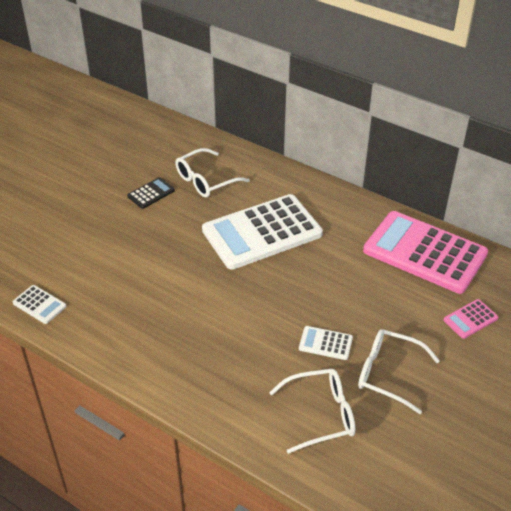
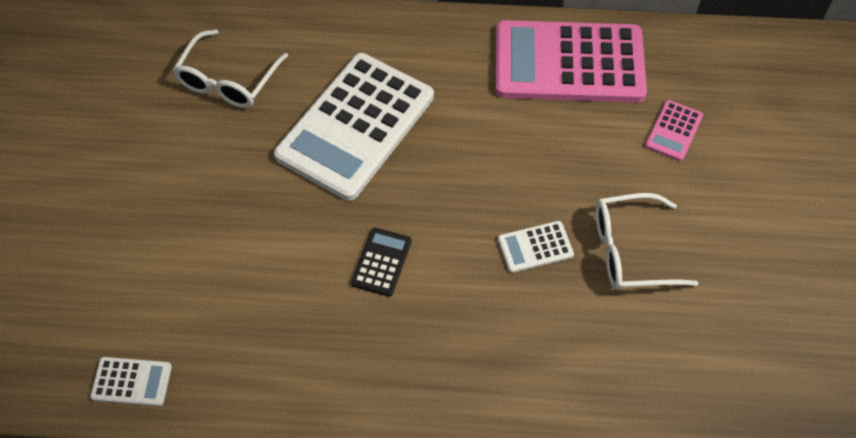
camera: 30 degrees left, 15 degrees up
black calculator [127,177,175,209] -> black calculator moved to [351,228,412,297]
white glasses [269,369,355,454] -> none

